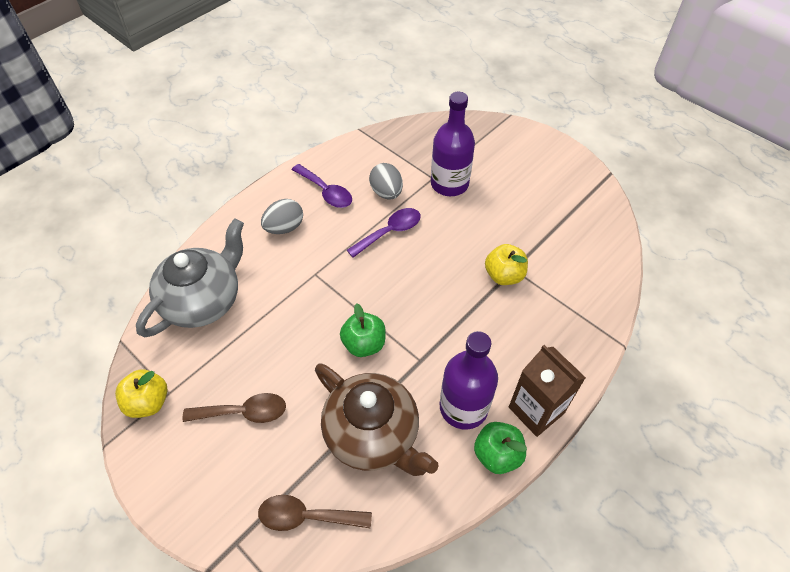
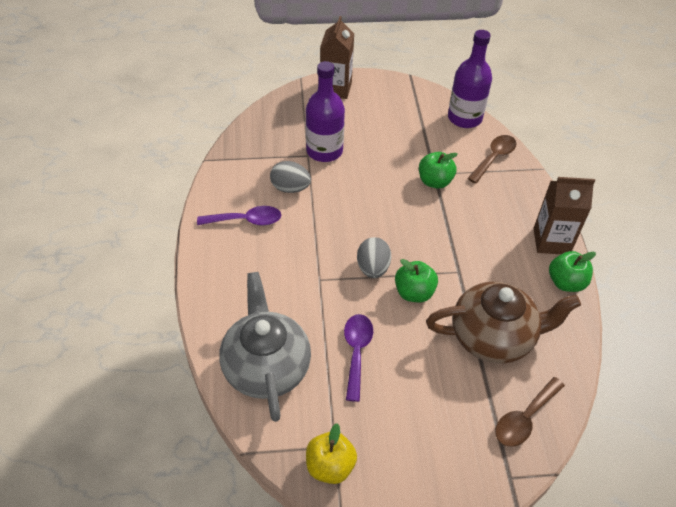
camera: 50 degrees left, 5 degrees down
brown spoon [183,393,286,423] -> brown spoon moved to [467,135,516,184]
grey egg [261,199,303,234] -> grey egg moved to [357,237,391,278]
purple spoon [347,208,421,258] -> purple spoon moved to [344,314,373,402]
purple bottle [440,331,498,430] -> purple bottle moved to [448,30,492,128]
yellow apple [485,244,528,285] -> green apple [419,152,457,189]
none -> brown carton [320,16,354,99]

